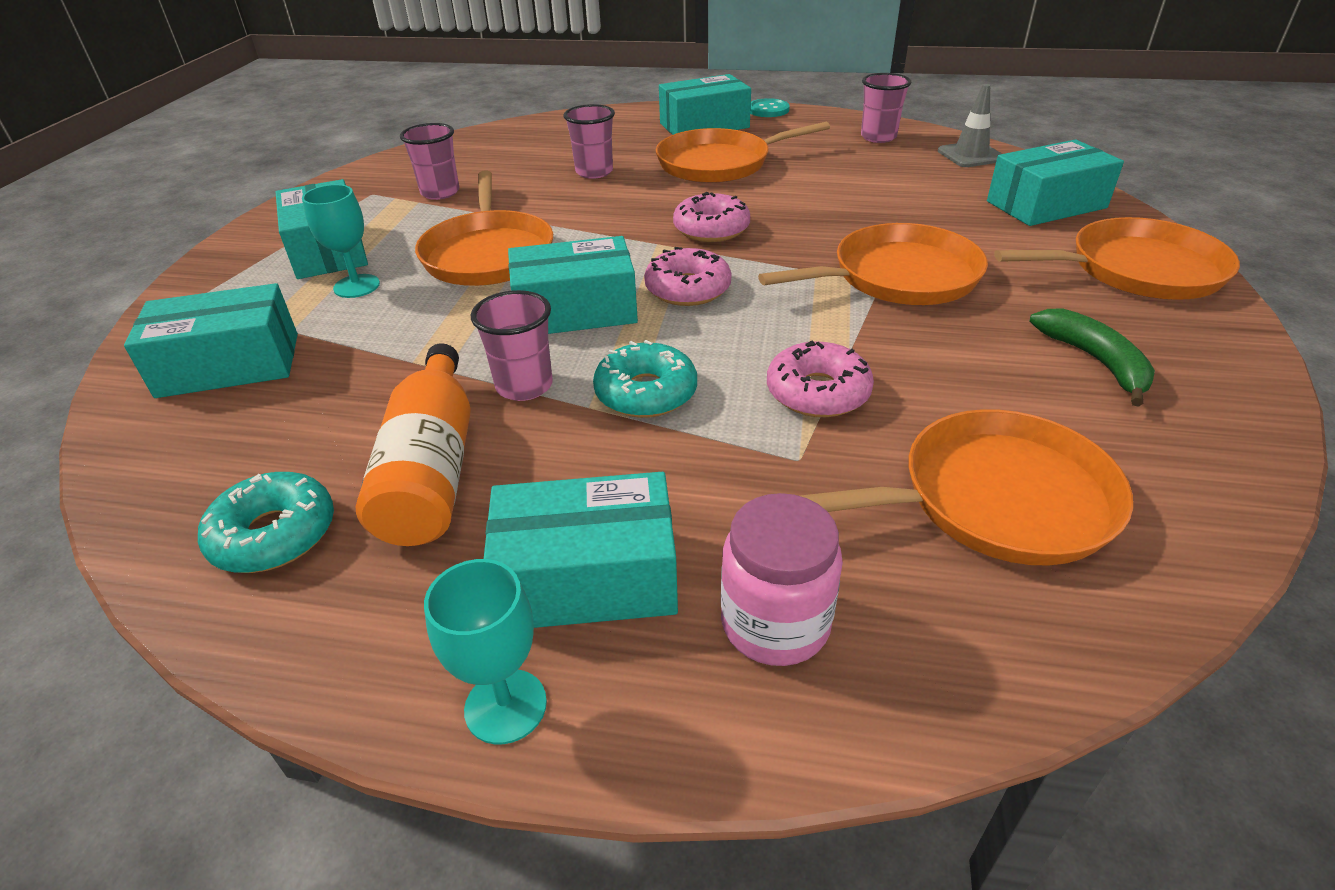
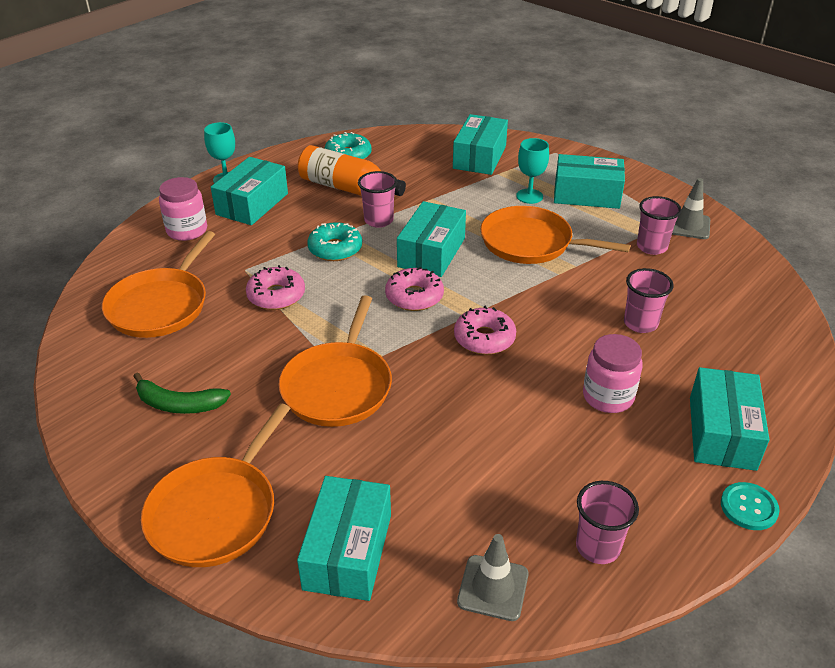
camera: 120 degrees right, 0 degrees up
orange pan [656,122,830,183] -> pink jar [583,334,642,413]
none -> grey traffic cone [672,178,710,239]

